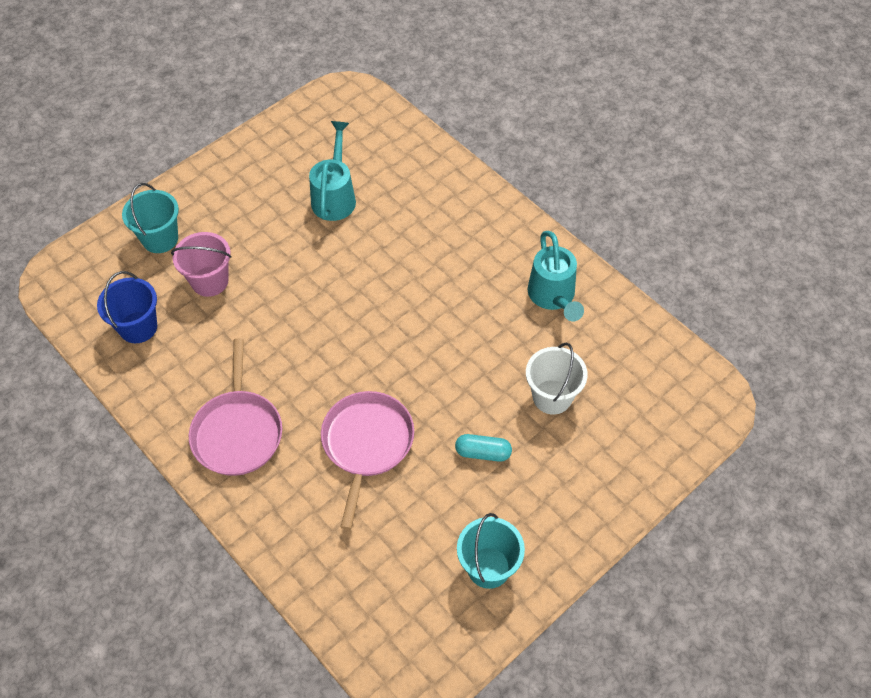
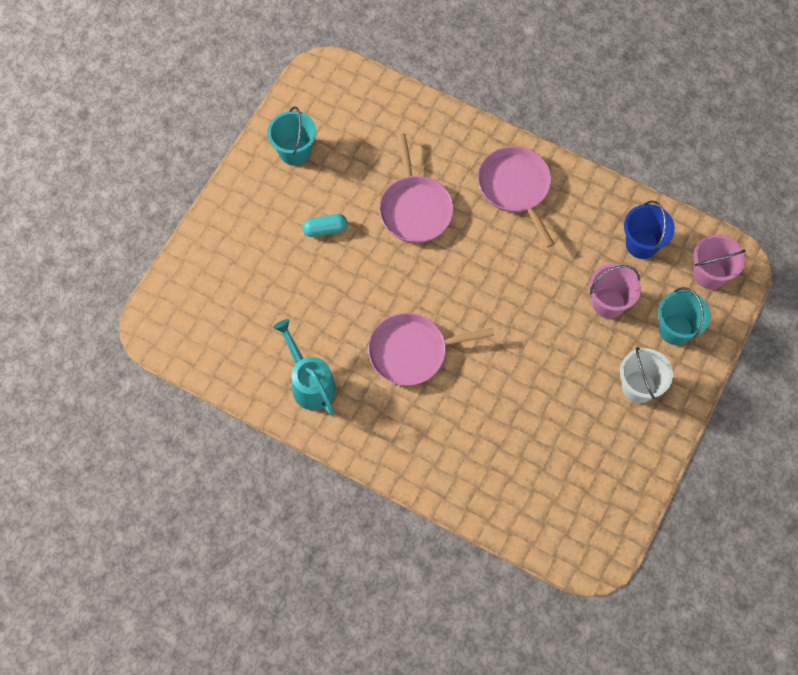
camera: 160 degrees right, 10 degrees up
turquoise watering can [309,121,356,221] -> none
white bucket [526,343,588,414] -> white bucket moved to [620,347,673,403]
none -> pink pan [368,313,494,386]
none -> pink bucket [693,235,746,289]

